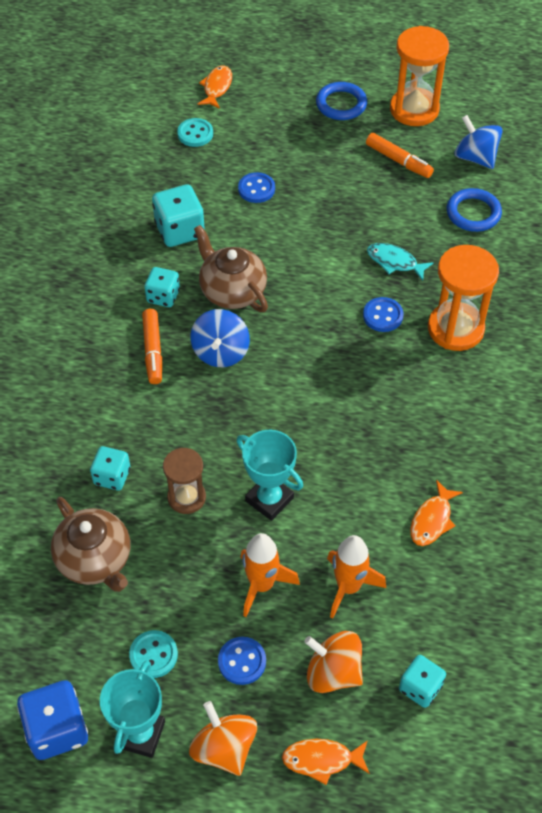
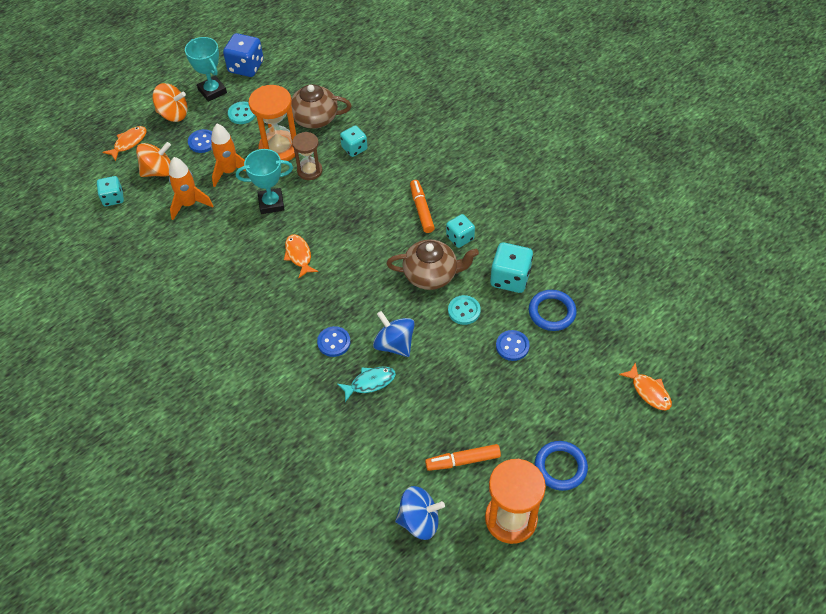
camera: 130 degrees right, 0 degrees up
orange marker [142,309,162,384] -> orange marker turned 45 degrees clockwise [410,180,435,233]
turquoise button [177,118,213,147] -> turquoise button moved to [448,295,481,325]
blue spinning top [190,309,250,367] -> blue spinning top moved to [373,311,415,357]
orange fish [410,480,463,546] -> orange fish moved to [284,234,318,278]
orange hourglass [428,245,499,351] -> orange hourglass moved to [249,85,296,161]
blue ring [447,188,502,232] -> blue ring moved to [529,290,577,331]

